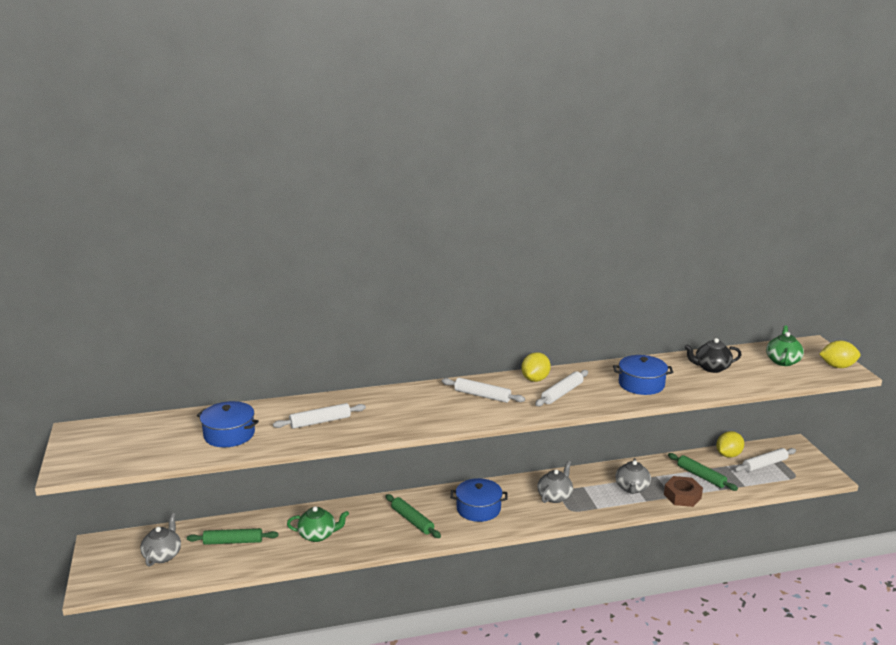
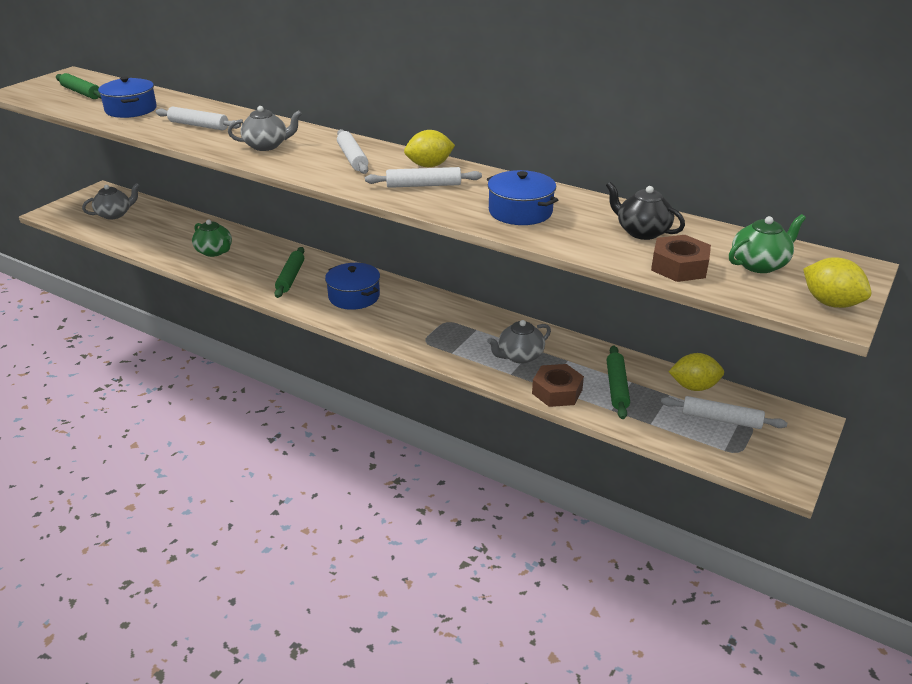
camera: 45 degrees right, 10 degrees up
green rolling pin [187,528,278,545] -> green rolling pin moved to [56,73,101,99]
grey teapot [537,461,573,503] -> grey teapot moved to [228,106,302,151]
none -> brown nut [651,235,711,282]

